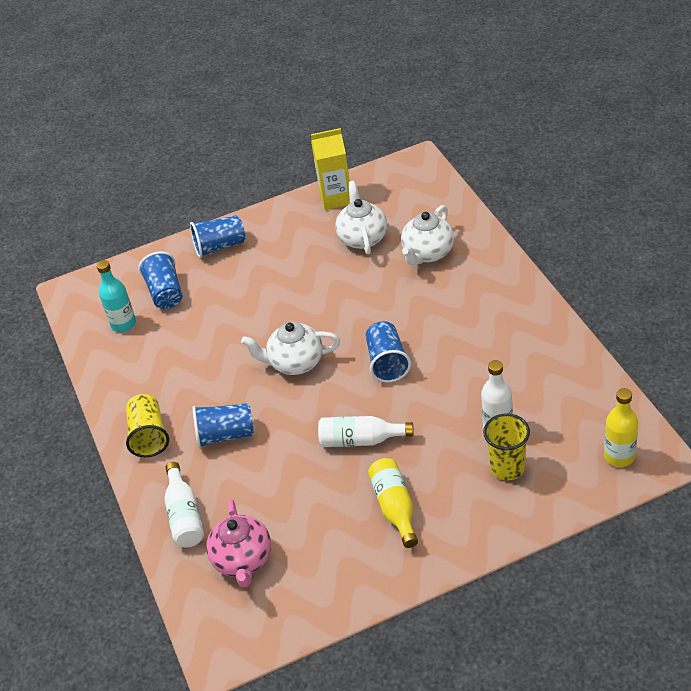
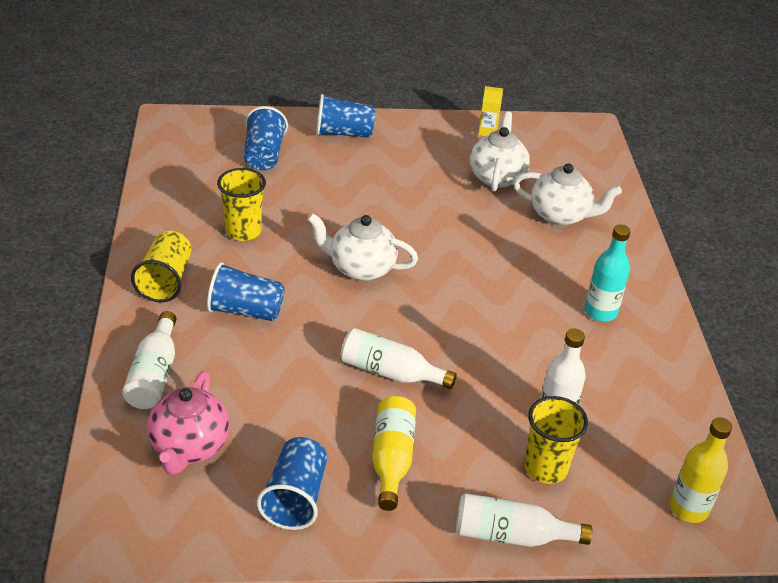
camera: 10 degrees right, 5 degrees down
turquoise bottle [96,260,136,332] -> turquoise bottle moved to [585,225,631,322]
yellow carton [311,128,350,210] -> yellow carton [478,86,503,136], size x0.54
blue cup [366,321,411,382] -> blue cup moved to [257,437,327,530]
white teapot [401,205,454,266] -> white teapot turned 120 degrees counterclockwise [513,163,622,226]
none -> yellow cup [217,168,266,241]
none -> white bottle [456,493,592,547]

